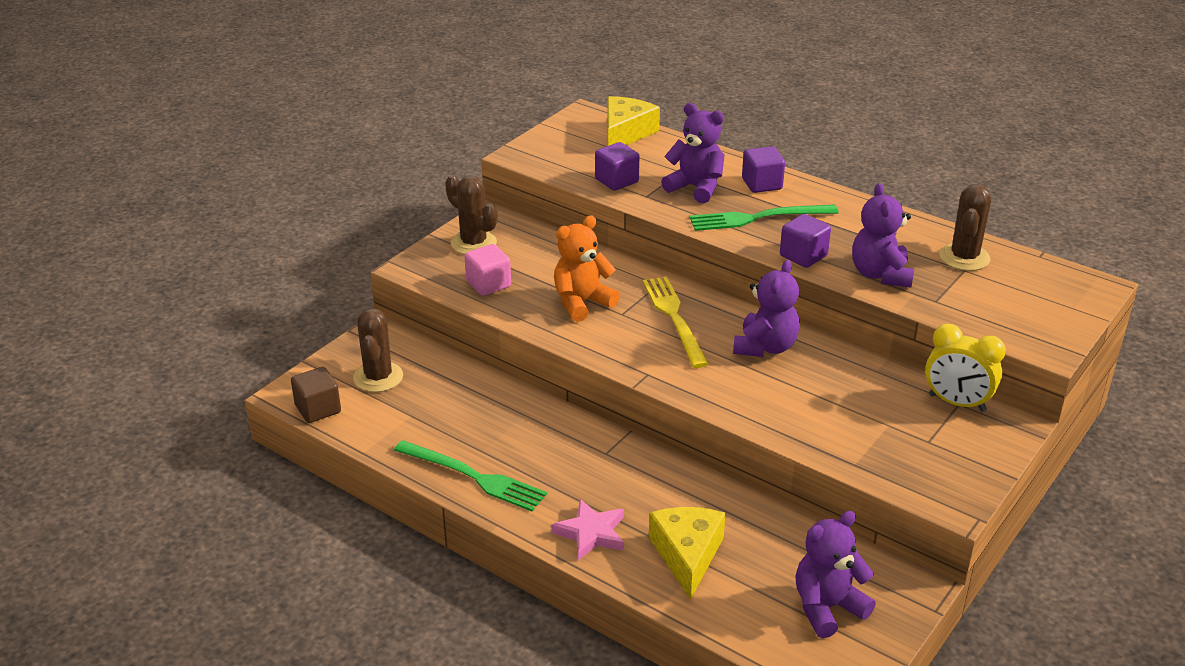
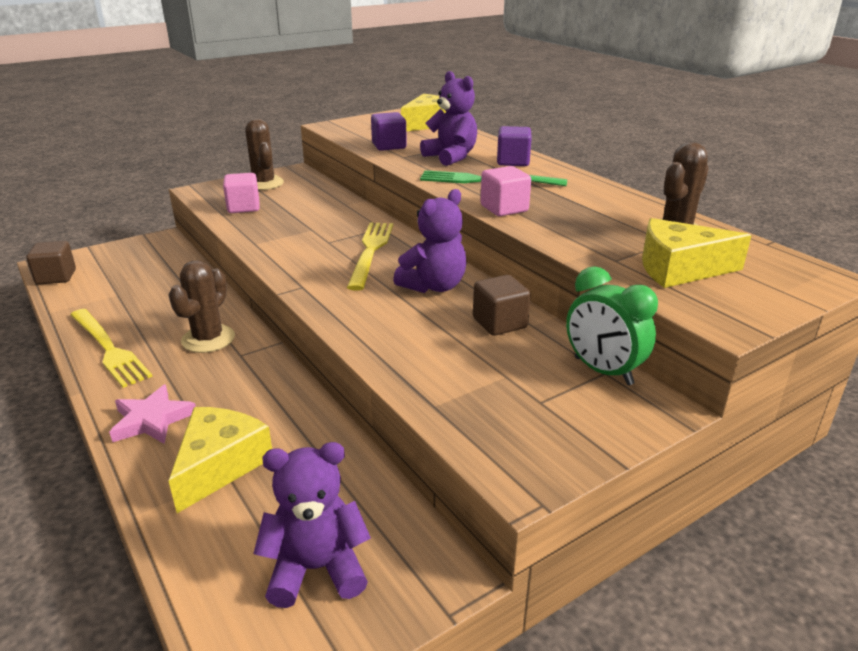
camera: 20 degrees right, 5 degrees down
brown cactus [353,308,403,392] -> brown cactus moved to [169,260,235,353]
green fork [394,440,547,511] -> yellow fork [70,309,152,388]
orange teddy bear [554,216,620,322] -> none
purple cube [780,214,831,268] -> pink cube [480,166,531,216]
purple teddy bear [852,183,914,287] -> none
yellow clock [925,324,1006,412] -> green clock [566,266,658,385]
none -> brown cube [473,275,531,336]
none -> yellow cheese [642,218,752,288]

